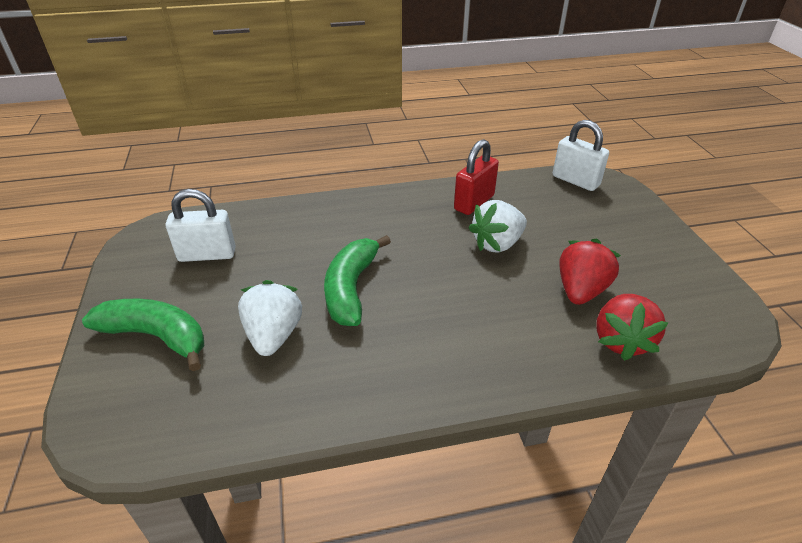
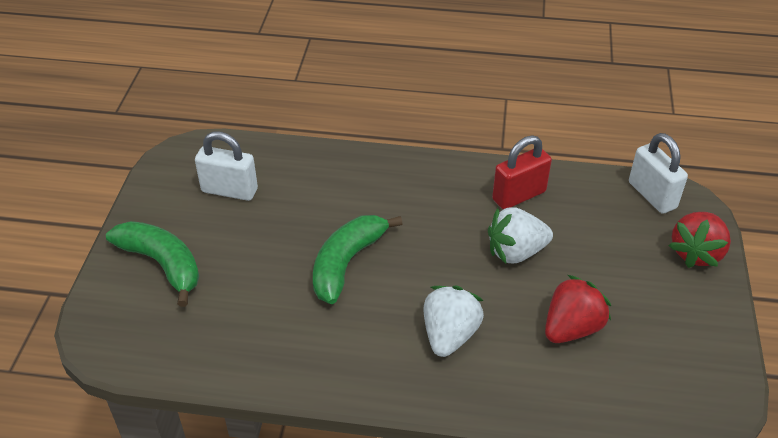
camera: 20 degrees right, 5 degrees up
white strawberry [238,280,302,356] -> white strawberry moved to [423,285,484,357]
red strawberry [596,294,668,361] -> red strawberry moved to [669,212,731,268]

